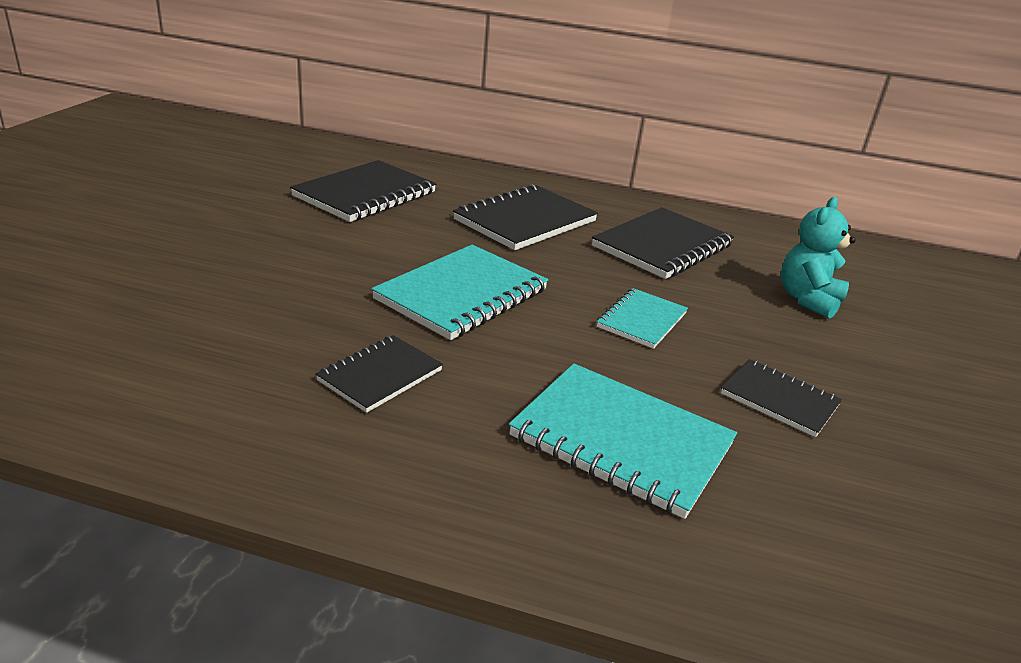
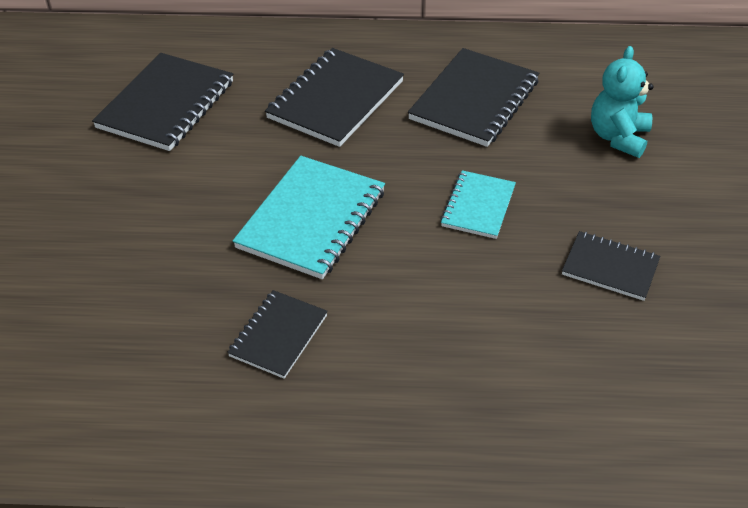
camera: 10 degrees left, 15 degrees up
turquoise notebook [509,364,737,519] -> none

